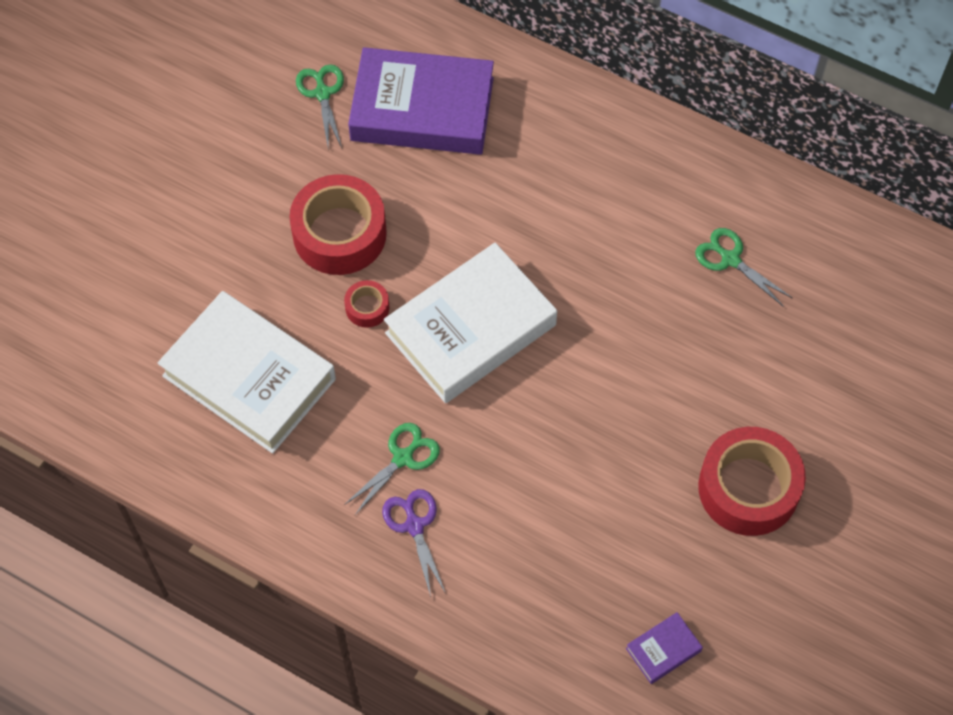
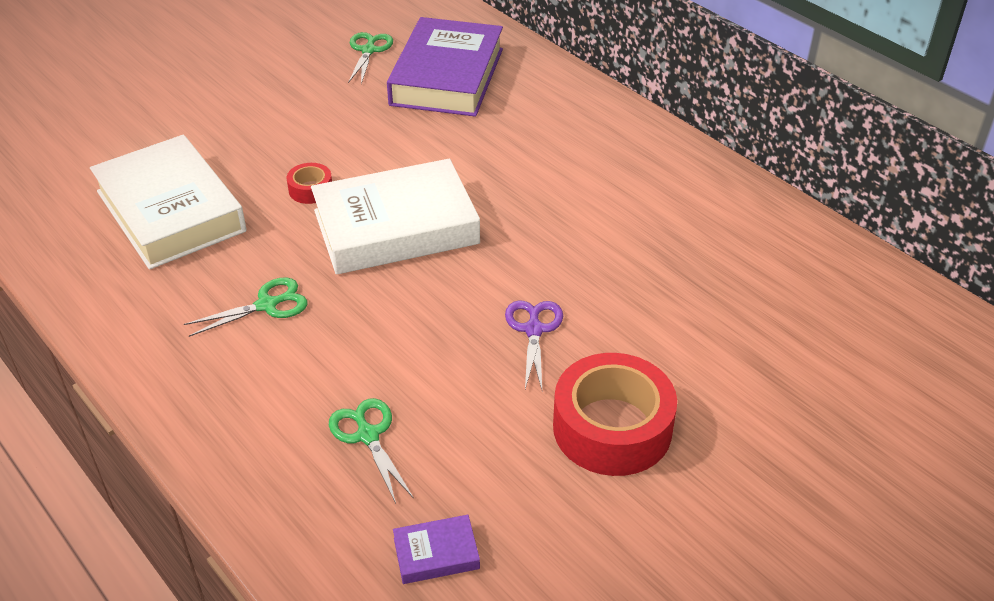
camera: 20 degrees right, 20 degrees down
red tape [289,174,387,275] -> none
purple book [348,47,494,155] -> purple book turned 75 degrees clockwise [387,17,503,117]
purple scissors [382,489,446,597] -> purple scissors moved to [505,300,563,390]
green scissors [695,228,792,307] -> green scissors moved to [329,398,414,503]

